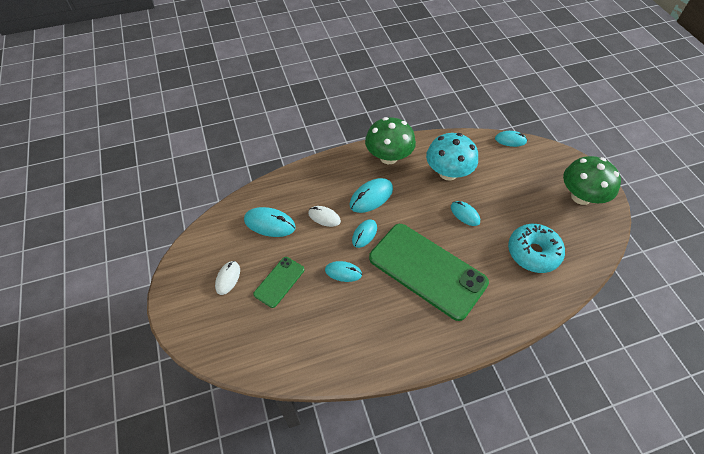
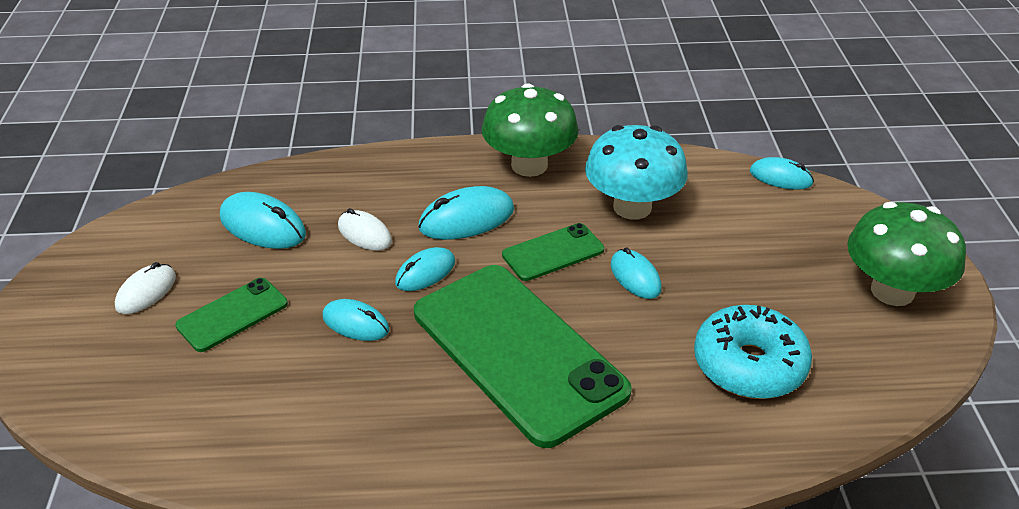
camera: 15 degrees right, 15 degrees down
none -> green phone [502,223,604,281]

